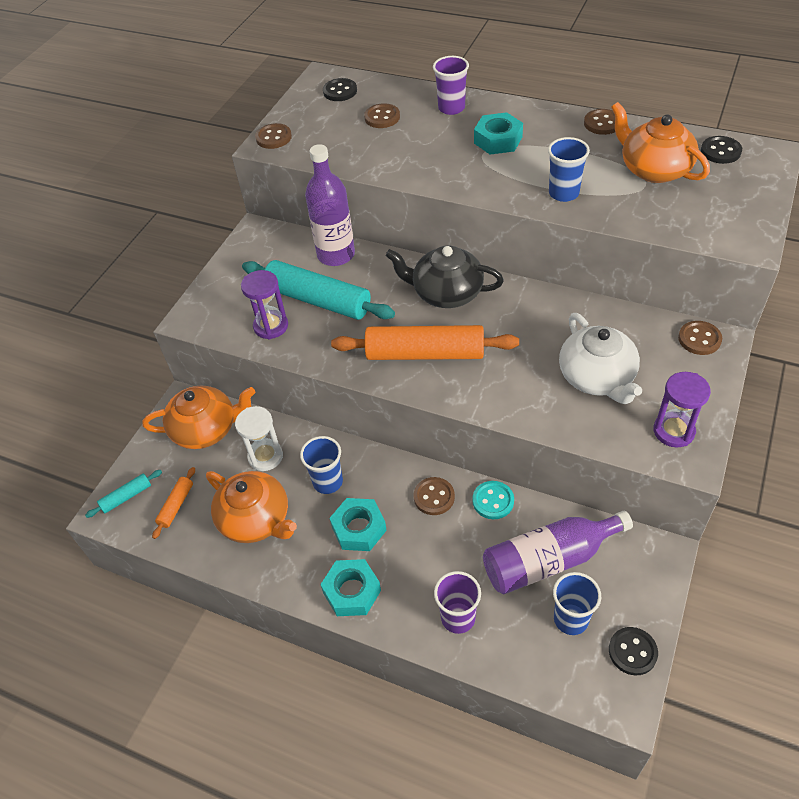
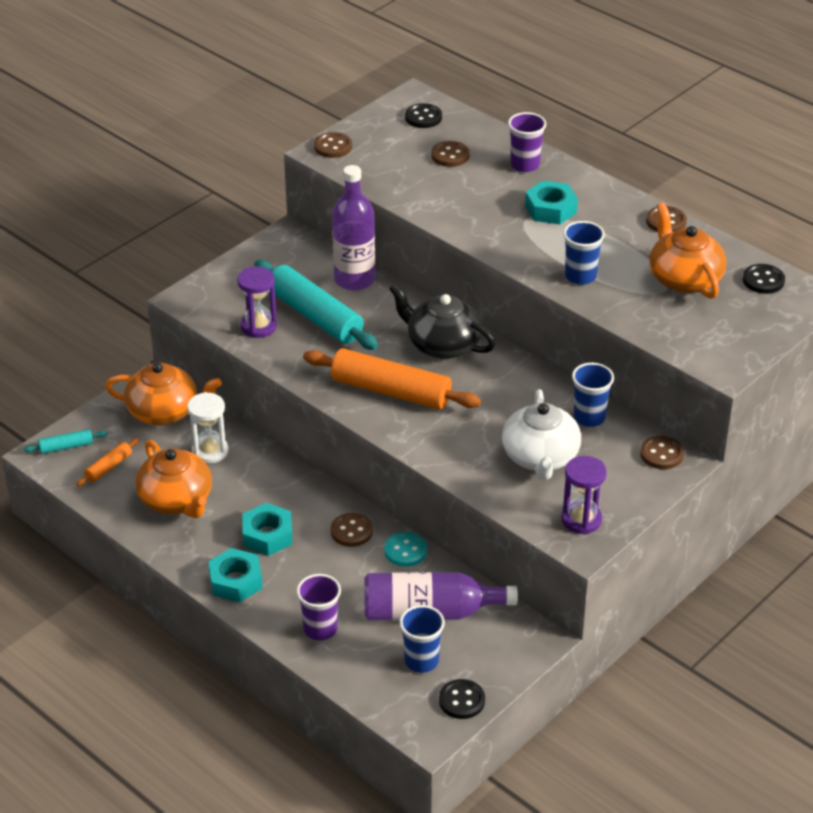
camera: 15 degrees right, 10 degrees down
blue cup [300,436,343,494] -> blue cup moved to [572,363,614,427]

